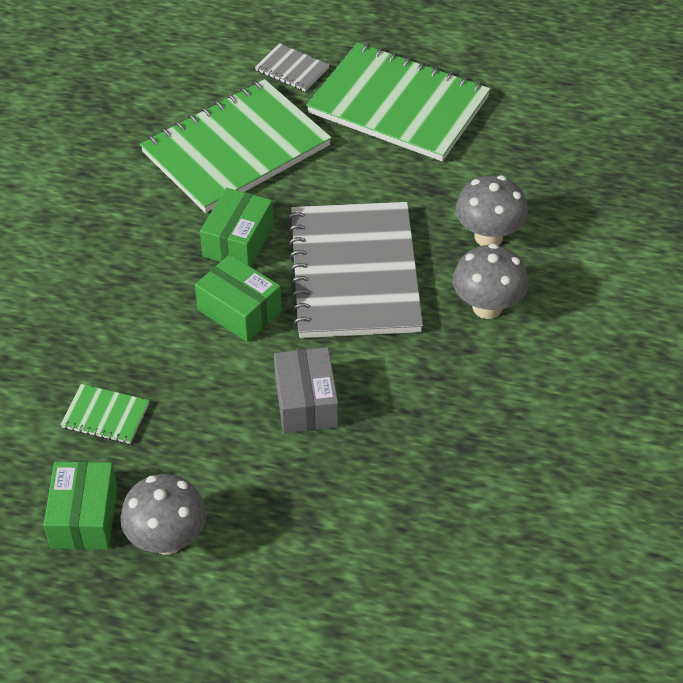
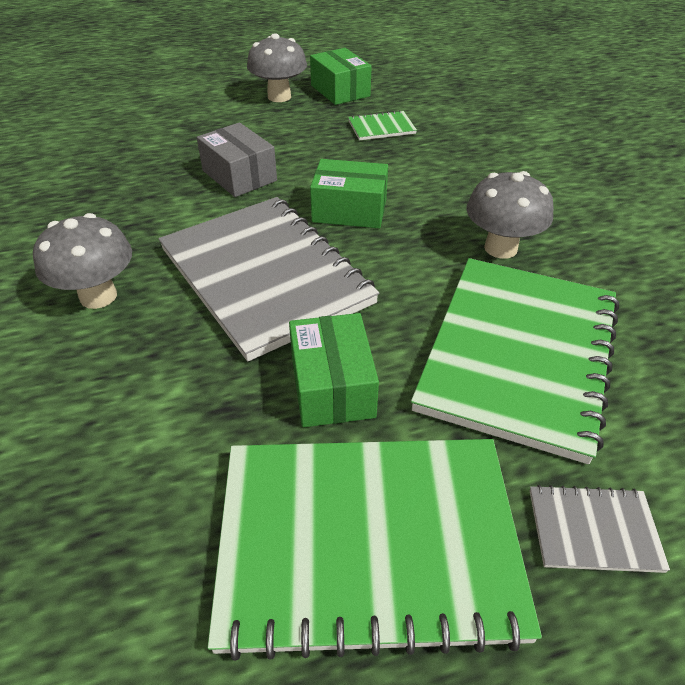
camera: 150 degrees right, 5 degrees down
green box [200,188,274,267] -> green box moved to [289,313,379,427]
grey mushroom [456,175,528,246] -> grey mushroom moved to [466,171,554,259]

